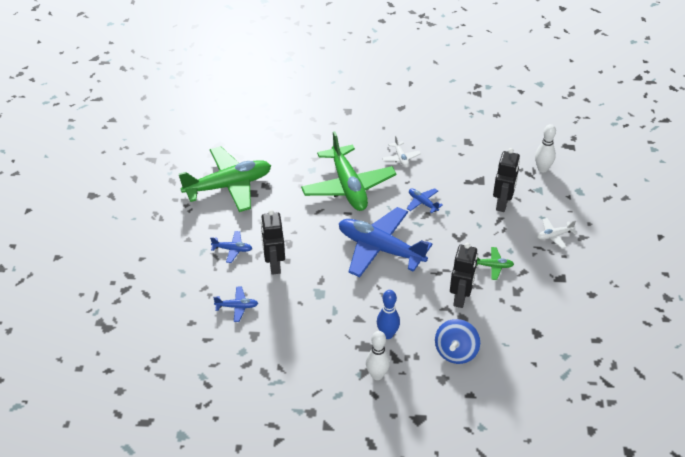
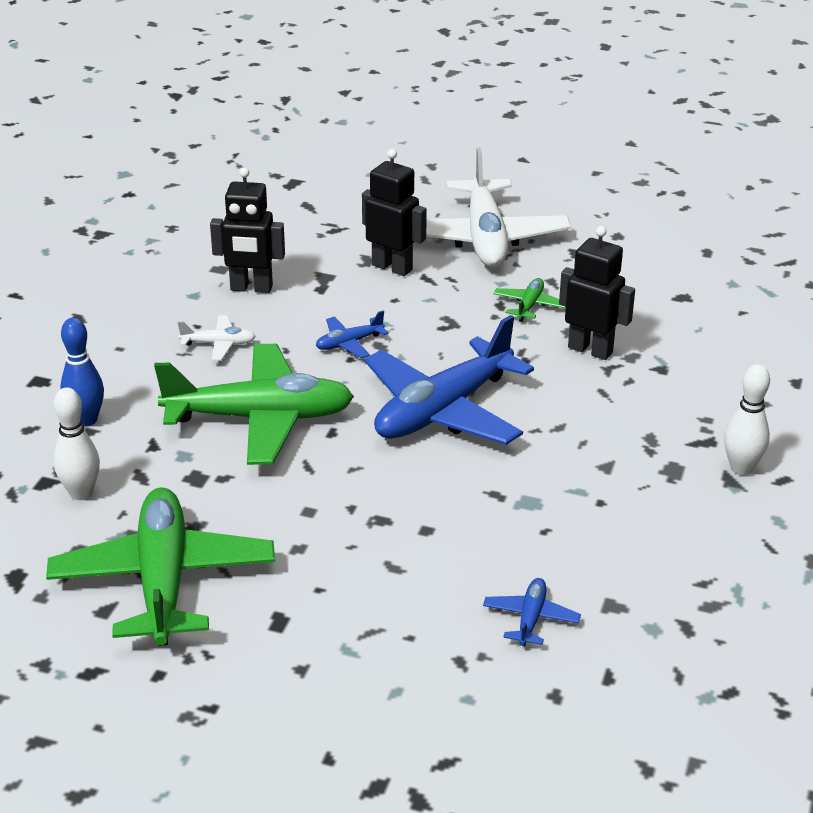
camera: 75 degrees left, 10 degrees down
blue plane [210,231,252,263] -> none
black robot [261,210,285,275] -> black robot moved to [210,167,285,293]
blue bowling pin [377,290,400,339] -> blue bowling pin moved to [60,318,104,427]
blue spinning top [435,319,480,364] -> none
white bowling pin [535,124,556,172] -> white bowling pin moved to [53,387,100,500]
white plane [537,218,577,248] -> white plane [426,147,571,267], size x2.37

